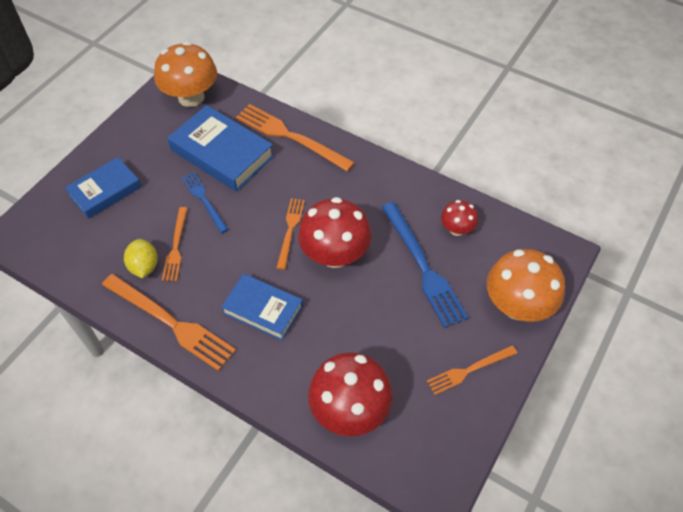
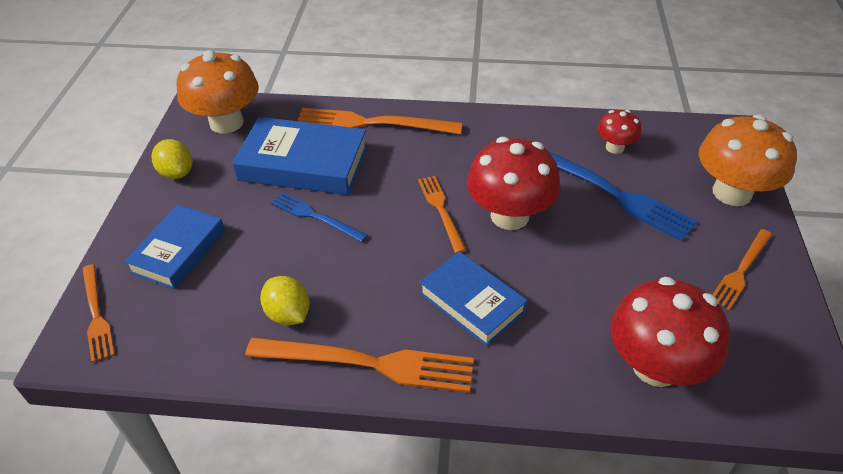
camera: 25 degrees left, 10 degrees down
orange fork [162,207,188,281] -> orange fork moved to [82,264,115,362]
blue book [221,274,303,341] -> blue book turned 45 degrees clockwise [419,251,527,346]
none -> yellow lemon [152,139,192,179]

